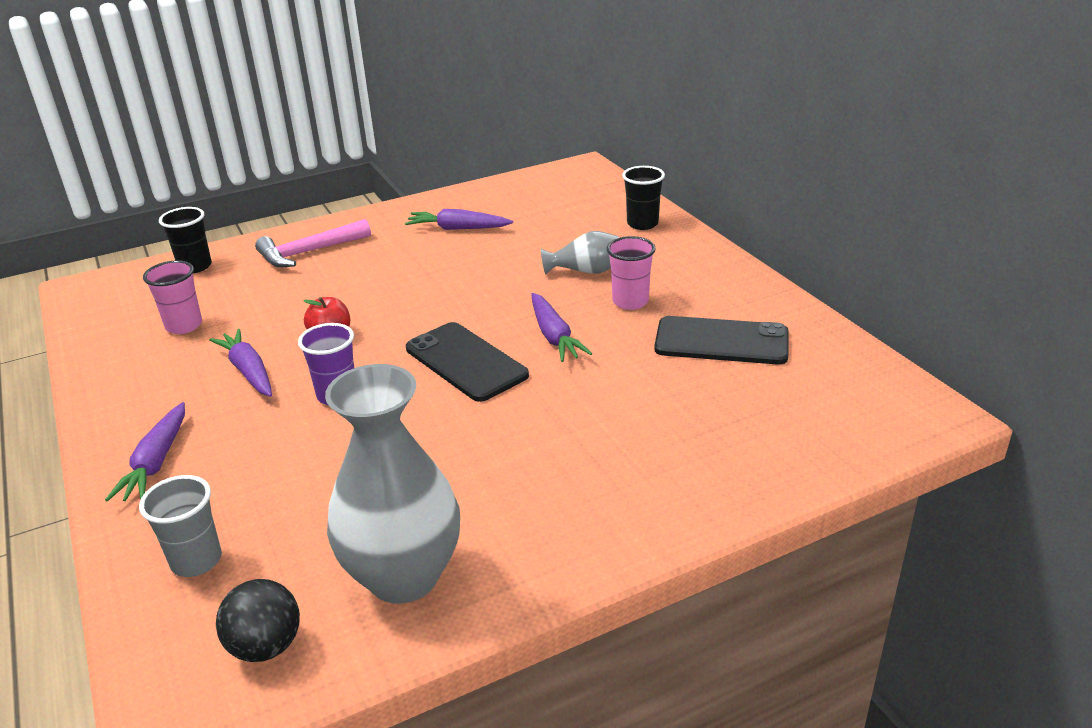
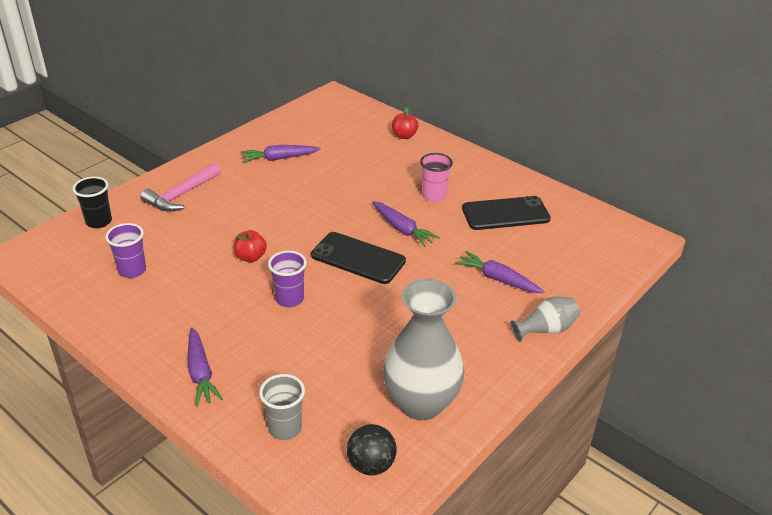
camera: 25 degrees left, 5 degrees up
pink cup [143,260,202,334] -> purple cup [105,223,146,278]
purple carrot [209,329,272,397] -> purple carrot moved to [455,251,544,293]
grey vase [541,231,619,275] -> grey vase moved to [510,296,580,342]
black cup [622,166,665,230] -> red apple [392,107,418,139]

